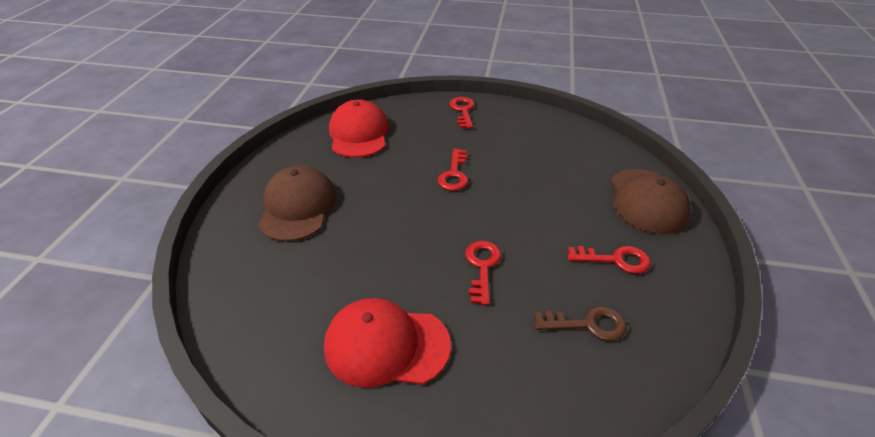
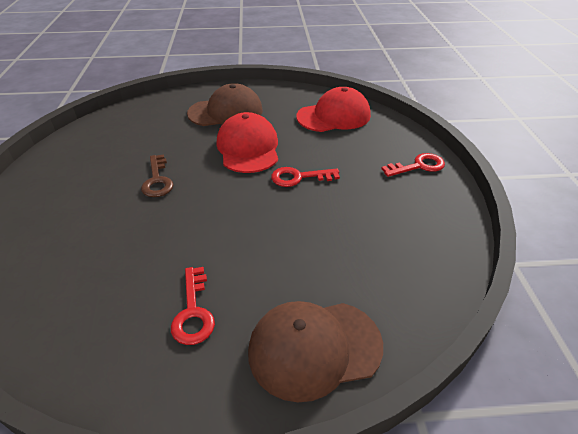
camera: 75 degrees right, 0 degrees up
red cap [324,298,451,388] -> red cap moved to [216,112,278,173]
red key [465,241,501,305] -> none
brown key [534,306,627,341] -> brown key moved to [141,154,173,197]

